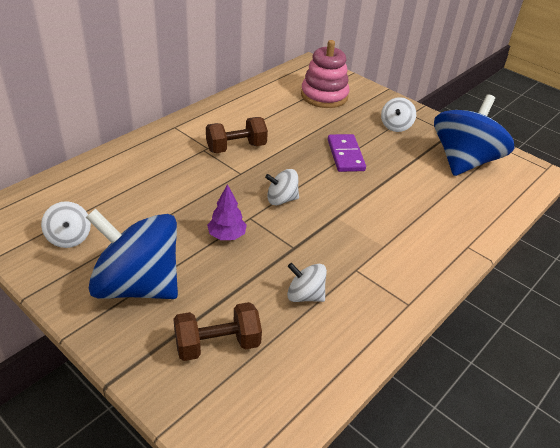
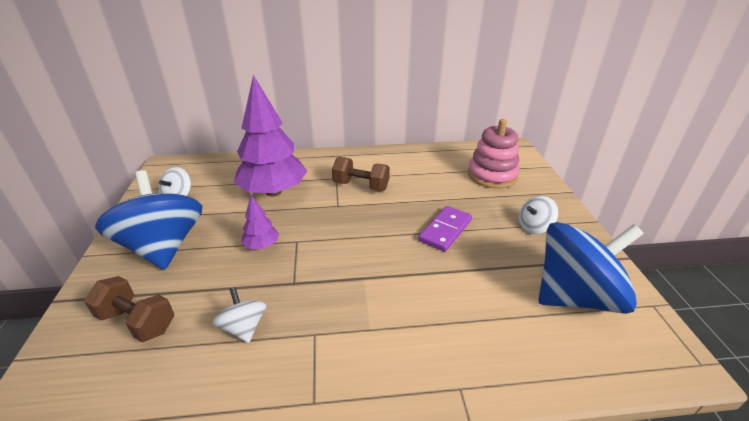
camera: 45 degrees right, 5 degrees down
white spinning top [265,169,299,205] -> none
none -> purple tree [234,75,307,196]

